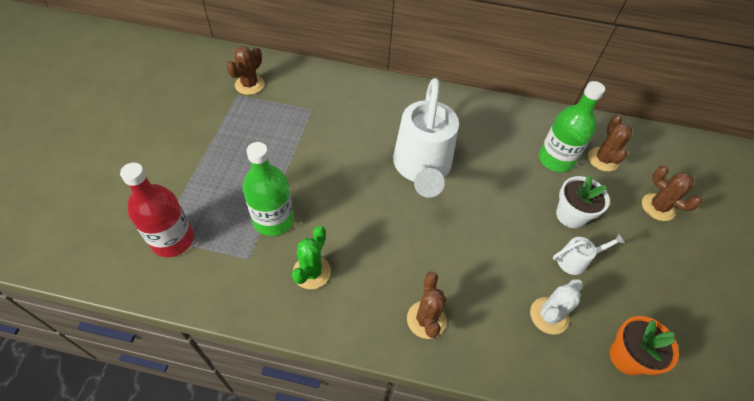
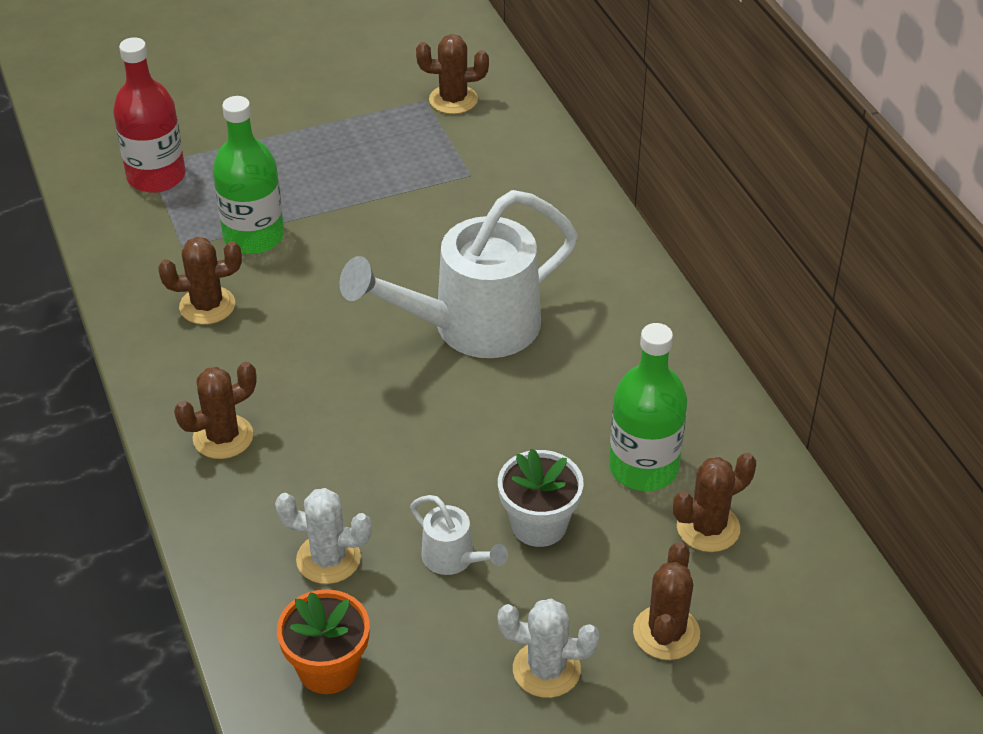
camera: 60 degrees right, 10 degrees down
green cactus [292,226,331,289] -> brown cactus [158,237,242,325]
none -> white cactus [498,599,600,698]

